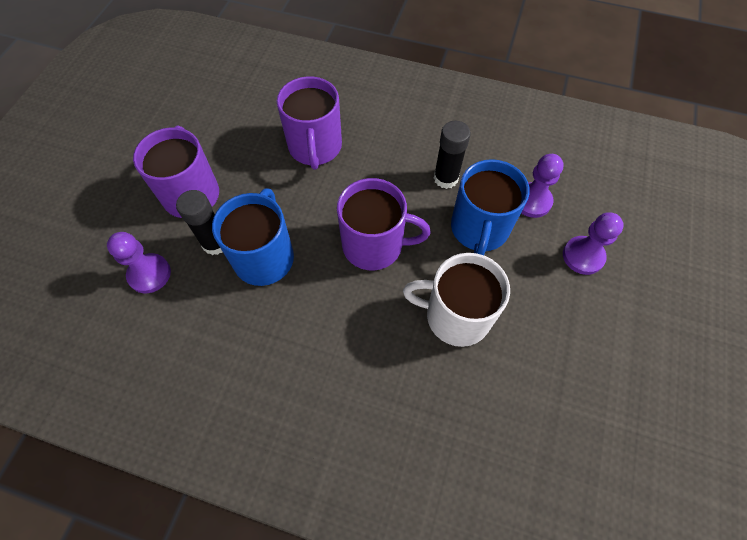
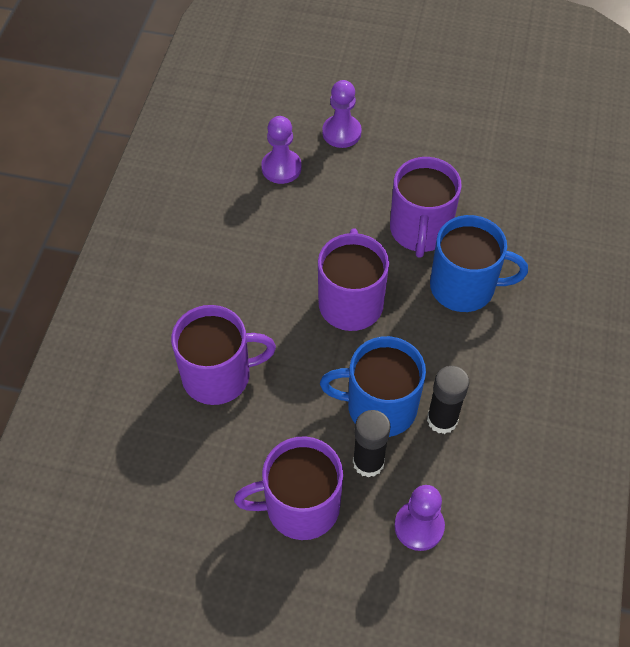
camera: 95 degrees left, 5 degrees down
white mug [403,253,510,347] -> purple mug [390,157,462,258]
black glue stick [434,121,471,189] -> black glue stick moved to [427,366,469,434]
blue mug [451,159,530,255] -> blue mug moved to [430,215,528,312]

